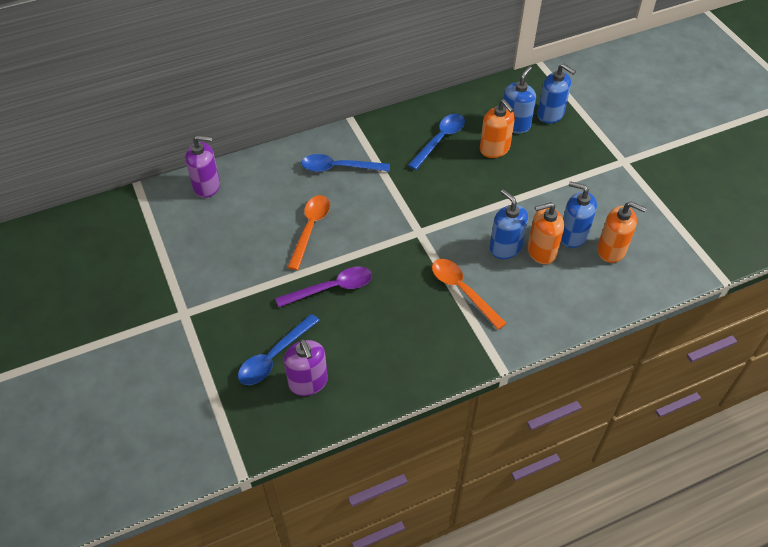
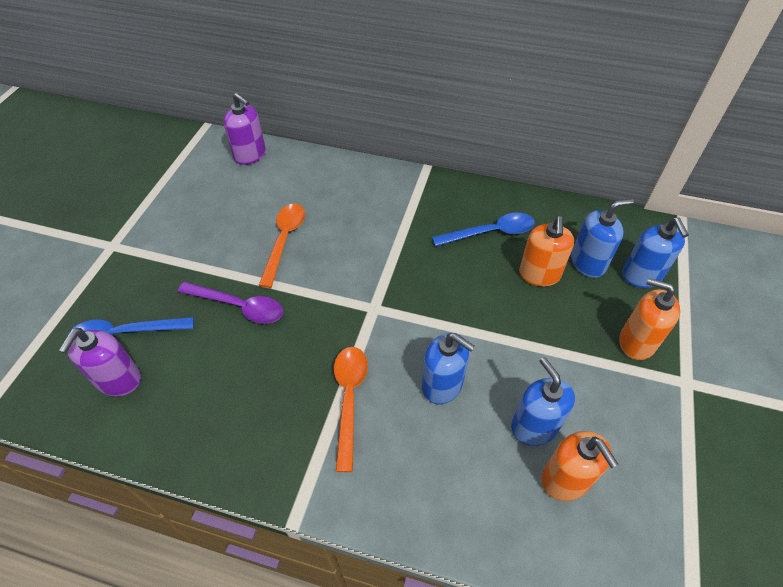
camera: 40 degrees right, 0 degrees up
orange spoon [287,195,330,270] -> orange spoon turned 45 degrees counterclockwise [259,204,305,288]
blue spoon [301,154,390,172] -> none
blue soap dispenser [489,189,528,259] -> blue soap dispenser turned 120 degrees clockwise [422,333,475,405]
orange soap dispenser [527,202,564,264] -> orange soap dispenser moved to [619,278,680,360]

